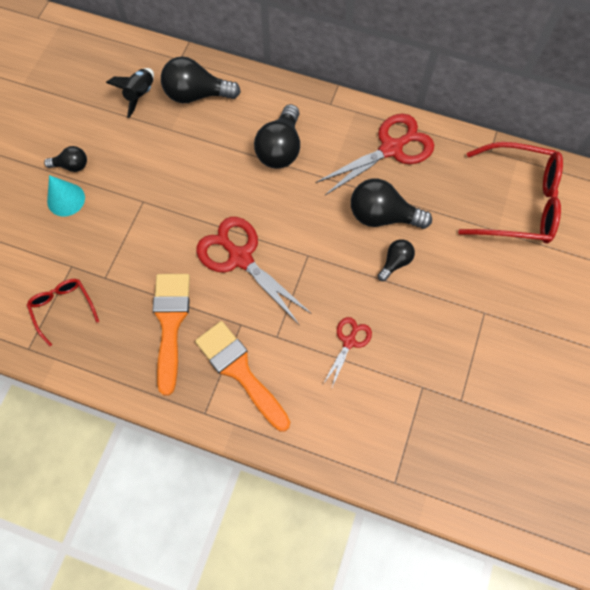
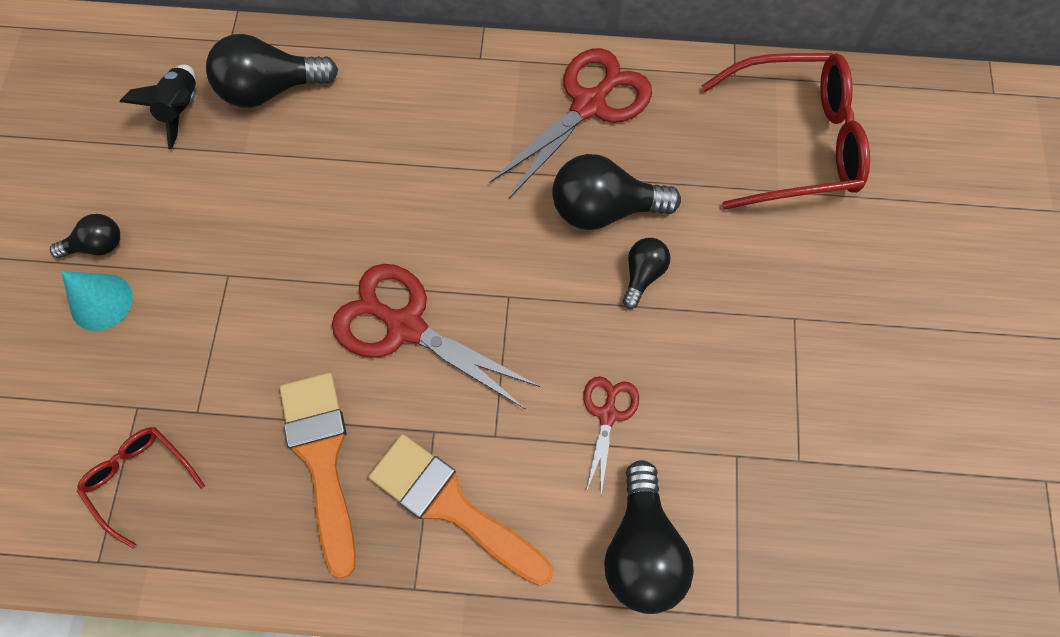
camera: 15 degrees left, 0 degrees up
black light bulb [254,104,300,169] -> black light bulb moved to [604,460,694,614]

